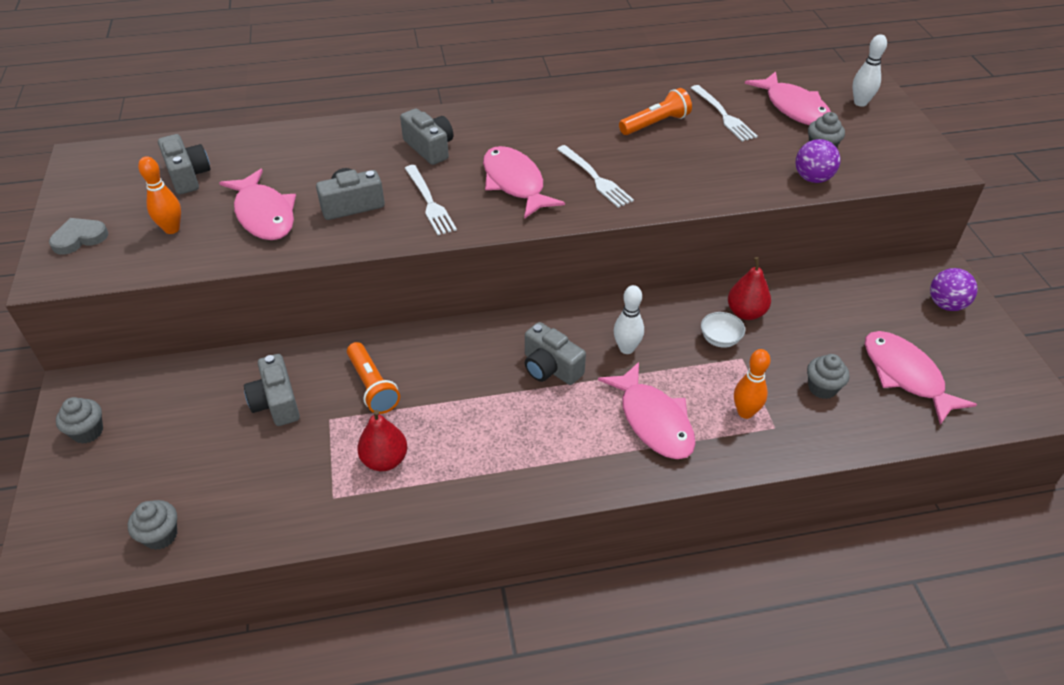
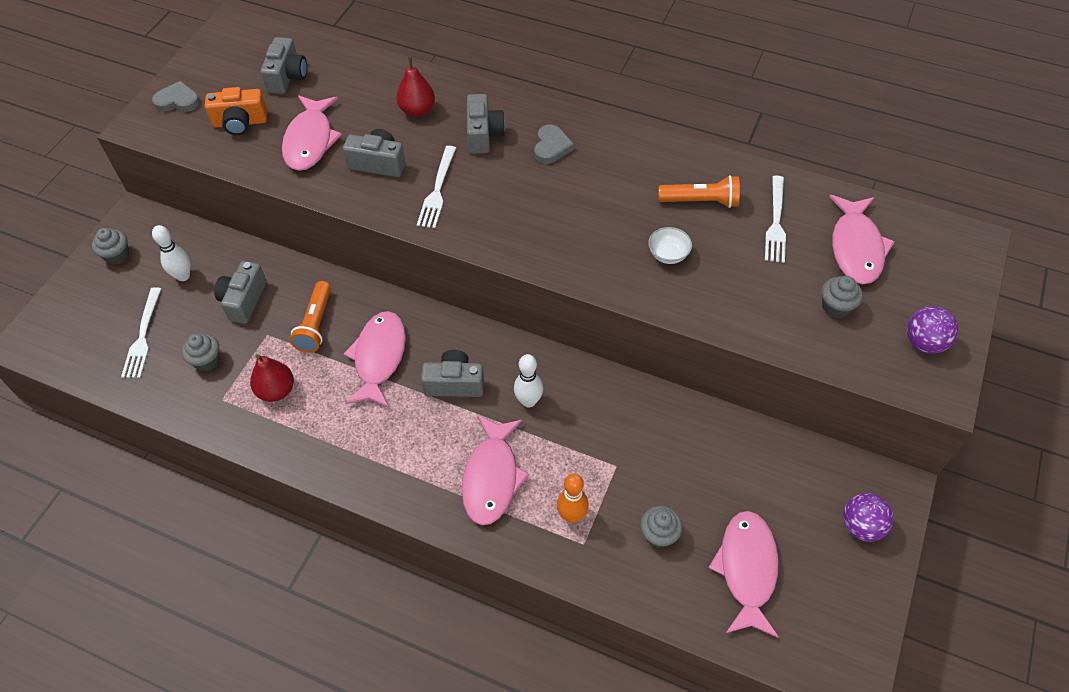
camera: 35 degrees right, 10 degrees up
grey cupcake [128,500,177,550] -> grey cupcake moved to [181,333,220,371]
orange bowling pin [138,156,181,234] -> orange camera [205,87,267,135]
pink fish [483,146,565,219] -> pink fish moved to [344,311,406,408]
grey camera [525,322,586,385] -> grey camera turned 105 degrees clockwise [421,350,484,397]
white fork [557,145,634,208] -> white fork moved to [121,287,161,378]
white bowl [701,312,745,348] -> white bowl moved to [648,227,692,264]
red pear [728,257,771,320] -> red pear moved to [396,57,435,117]
purple ball [796,139,840,183] -> purple ball moved to [907,306,958,354]
white bowling pin [853,34,887,107] -> white bowling pin moved to [152,225,190,281]
none -> grey heart [534,125,574,164]

